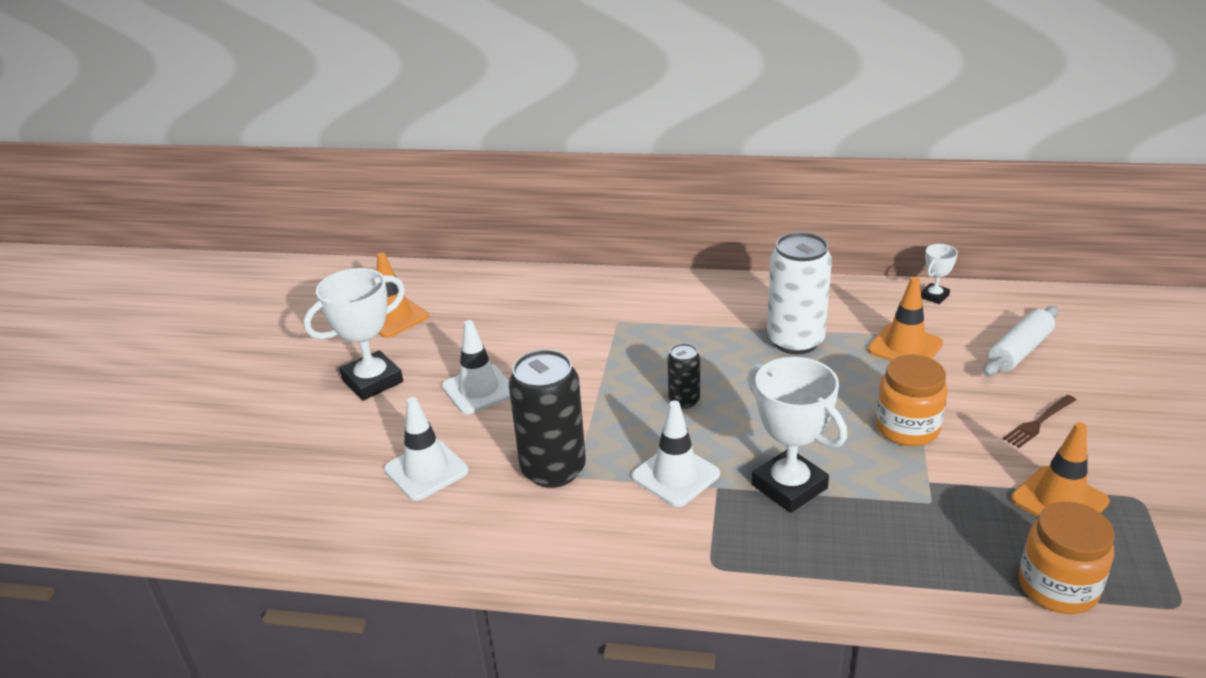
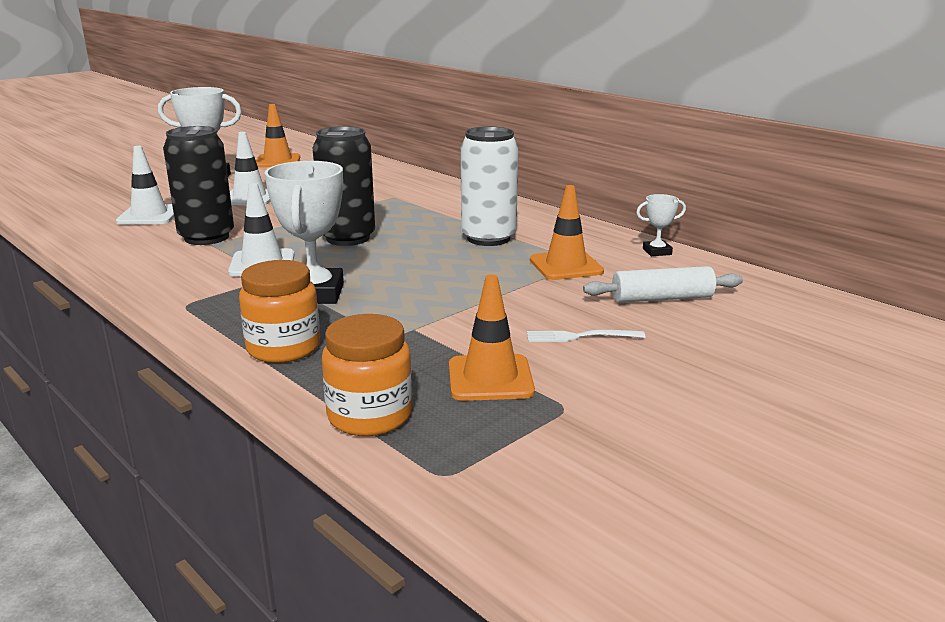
camera: 35 degrees right, 10 degrees down
black can [667,343,700,409] -> black can [312,126,375,246], size x1.94
orange jar [876,355,948,446] -> orange jar moved to [239,260,320,363]
brown fork [1003,395,1076,448] -> white fork [527,330,645,342]

